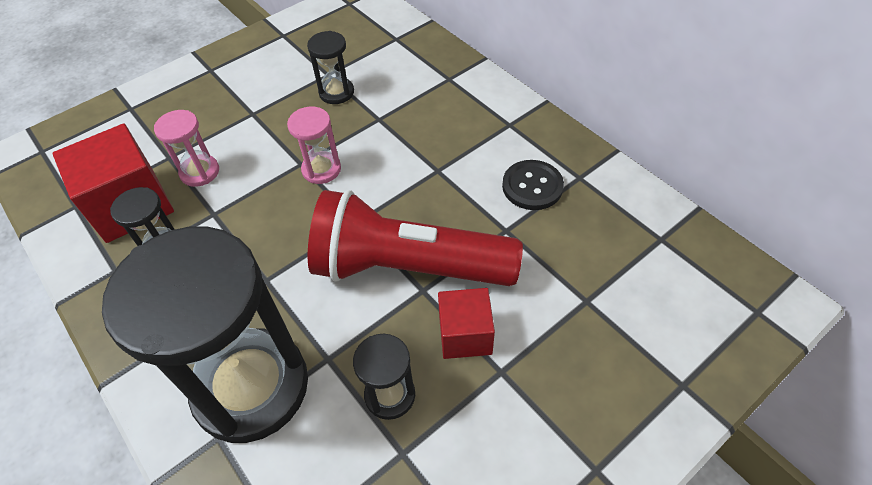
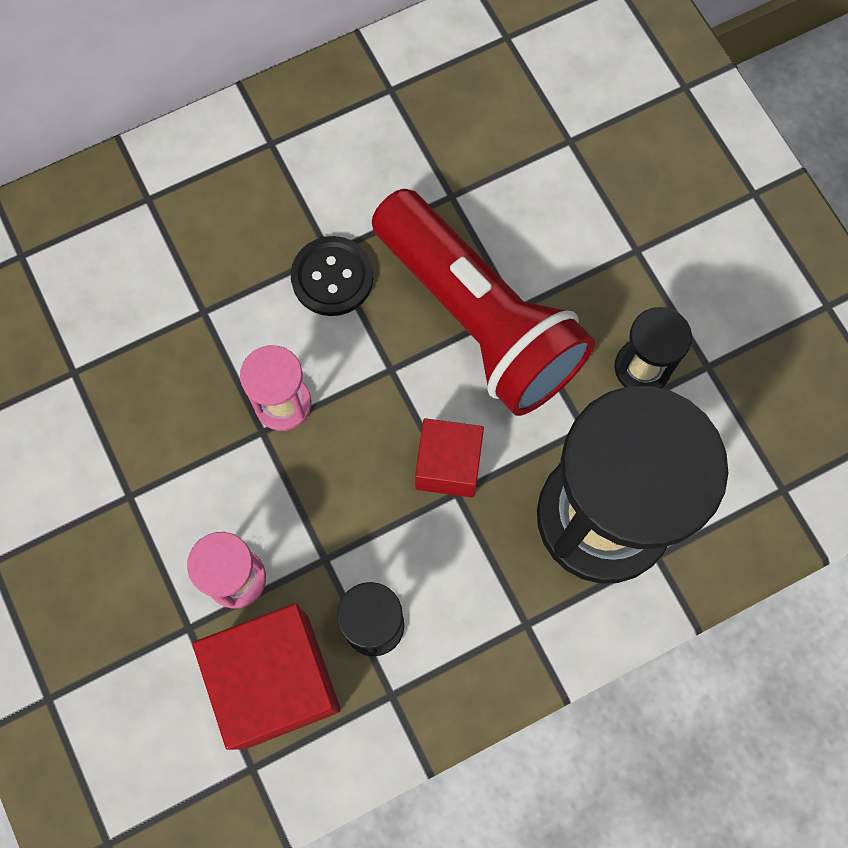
camera: 80 degrees left, 20 degrees up
black hourglass [307,31,354,104] -> none
red flashlight [308,190,523,286] -> red flashlight turned 60 degrees counterclockwise [372,189,595,416]
red cube [438,288,495,359] -> red cube moved to [415,418,484,498]
black button [502,160,564,210] -> black button moved to [291,236,373,316]

